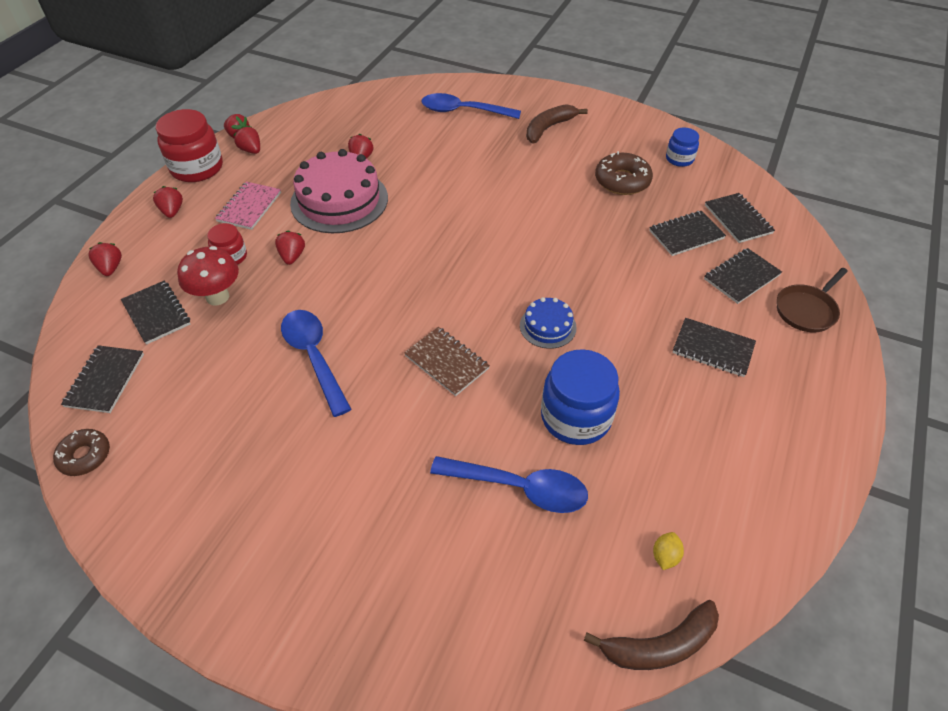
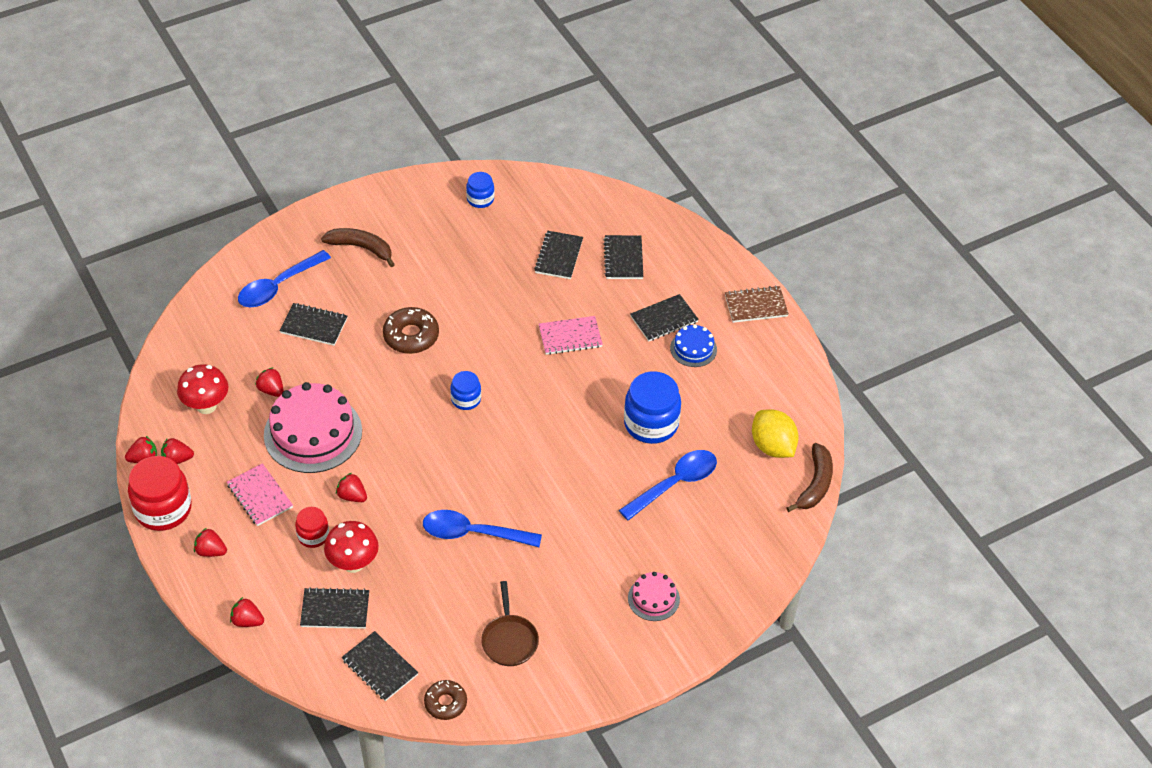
camera: 55 degrees left, 0 degrees up
brown notebook [404,327,490,396] -> brown notebook moved to [725,286,789,323]
blue cake [520,297,577,349] -> blue cake moved to [670,324,717,367]
brown banana [526,104,588,143] -> brown banana turned 120 degrees clockwise [321,228,395,267]
brown donut [595,151,653,195] -> brown donut moved to [383,307,439,354]
yellow lemon [653,532,684,570] -> yellow lemon [752,409,799,458], size x2.22
black notebook [705,193,775,243] -> black notebook moved to [280,303,347,346]
brown pan [777,268,848,332] -> brown pan moved to [481,581,539,666]
none -> red mushroom [177,364,229,414]
none -> blue jar [450,371,481,410]
none -> pink notebook [539,316,603,355]
none -> pink cake [628,572,680,621]

